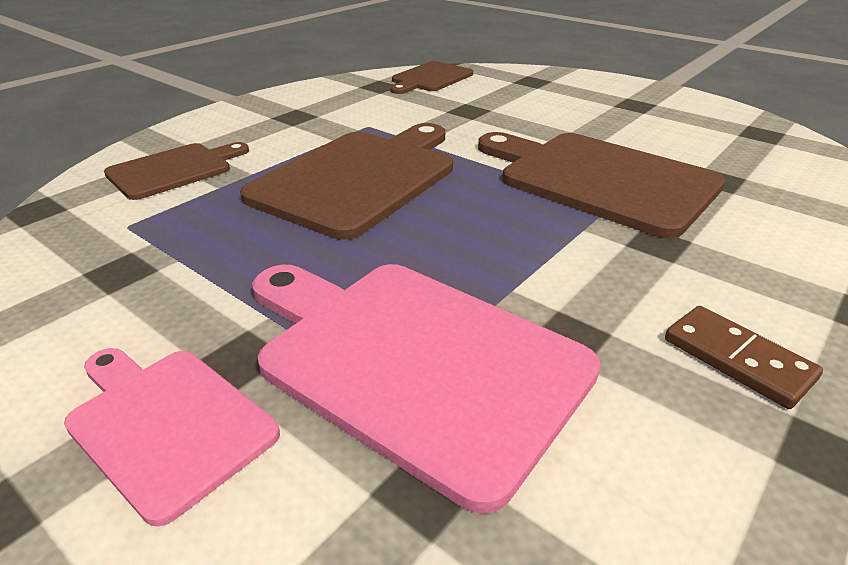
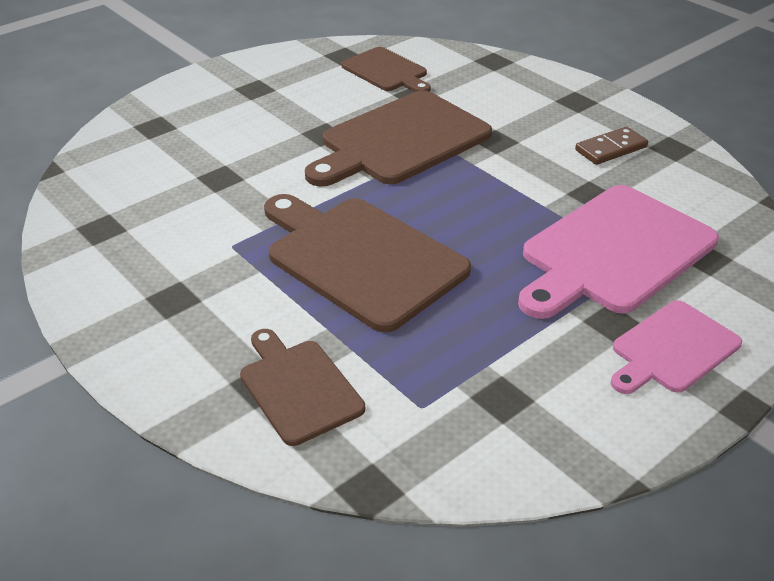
camera: 80 degrees left, 5 degrees up
brown cutting board [390,61,473,94] -> brown cutting board moved to [341,47,431,92]

